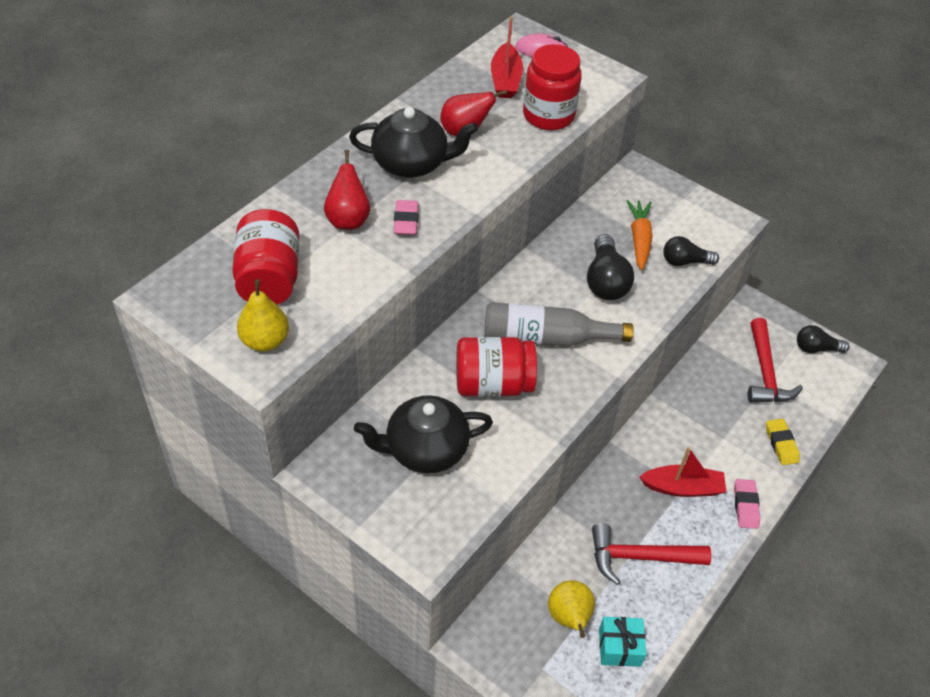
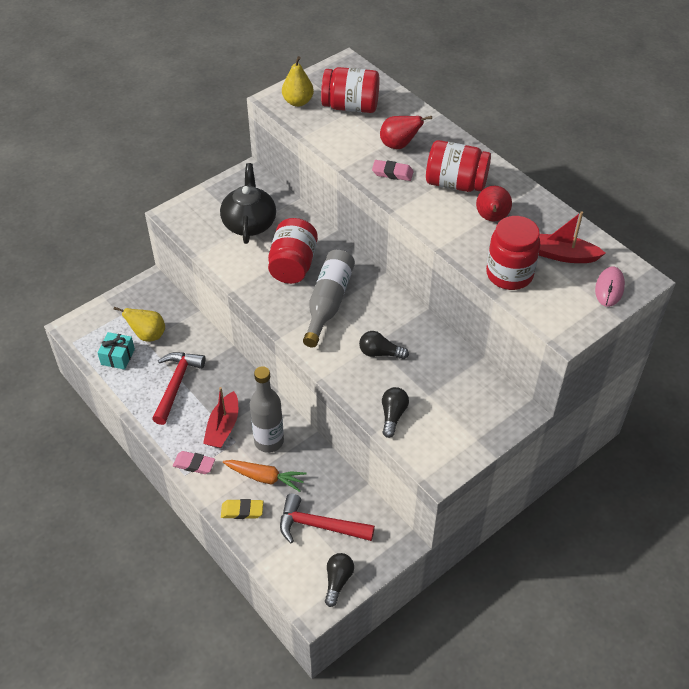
camera: 105 degrees right, 0 degrees up
black teapot [349,107,478,178] -> red jar [426,140,491,192]
black light bulb [587,234,634,300] -> black light bulb [359,331,409,359], size x0.66
orange carrot [626,200,653,270] -> orange carrot moved to [223,460,307,492]
none -> grey bottle [250,366,284,453]

